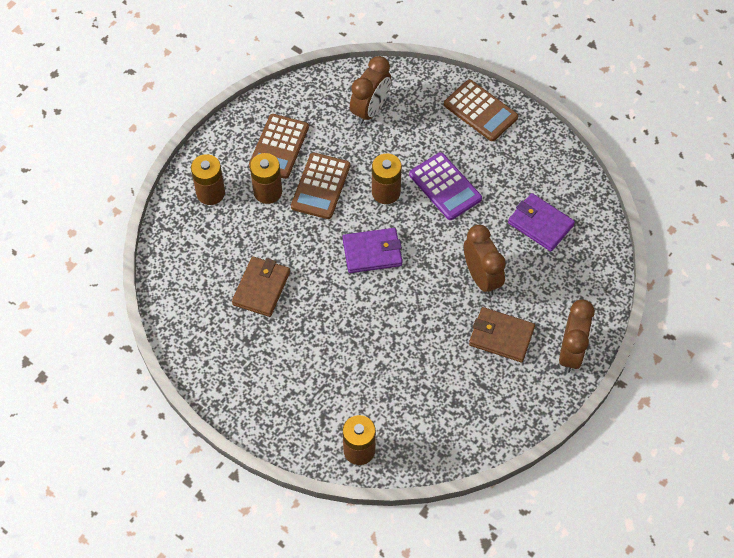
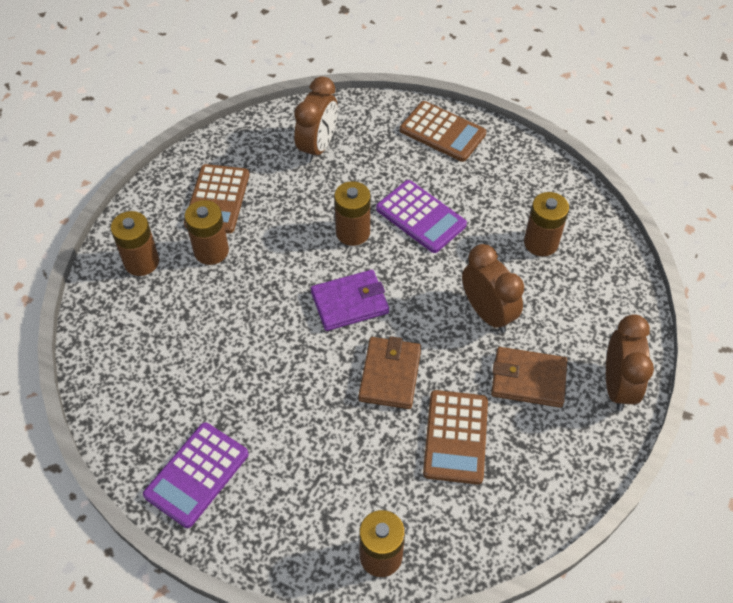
camera: 10 degrees left, 5 degrees down
brown wallet [232,256,290,317] -> brown wallet moved to [358,336,421,409]
brown calculator [291,152,350,219] -> brown calculator moved to [423,390,488,485]
purple wallet [508,193,575,252] -> brown battery [524,192,569,257]
none -> purple calculator [143,422,249,528]

